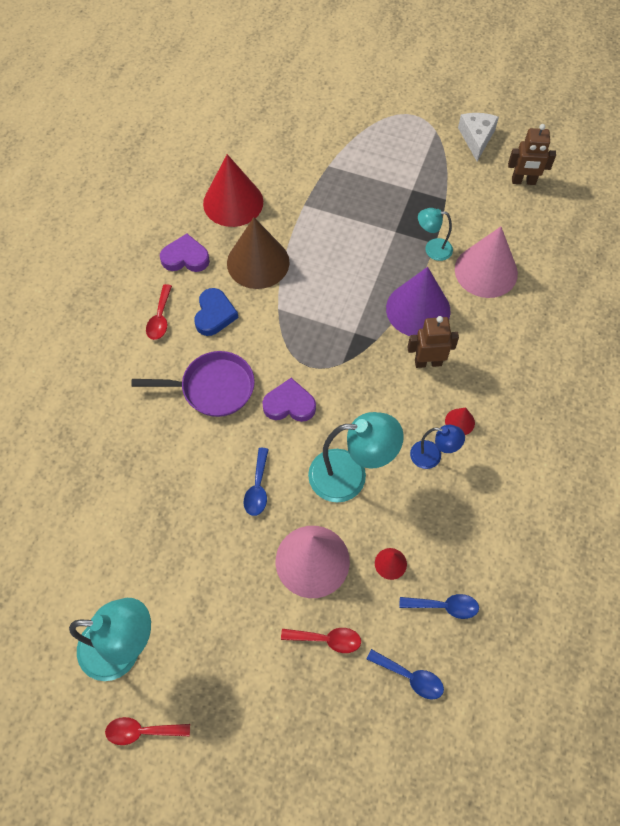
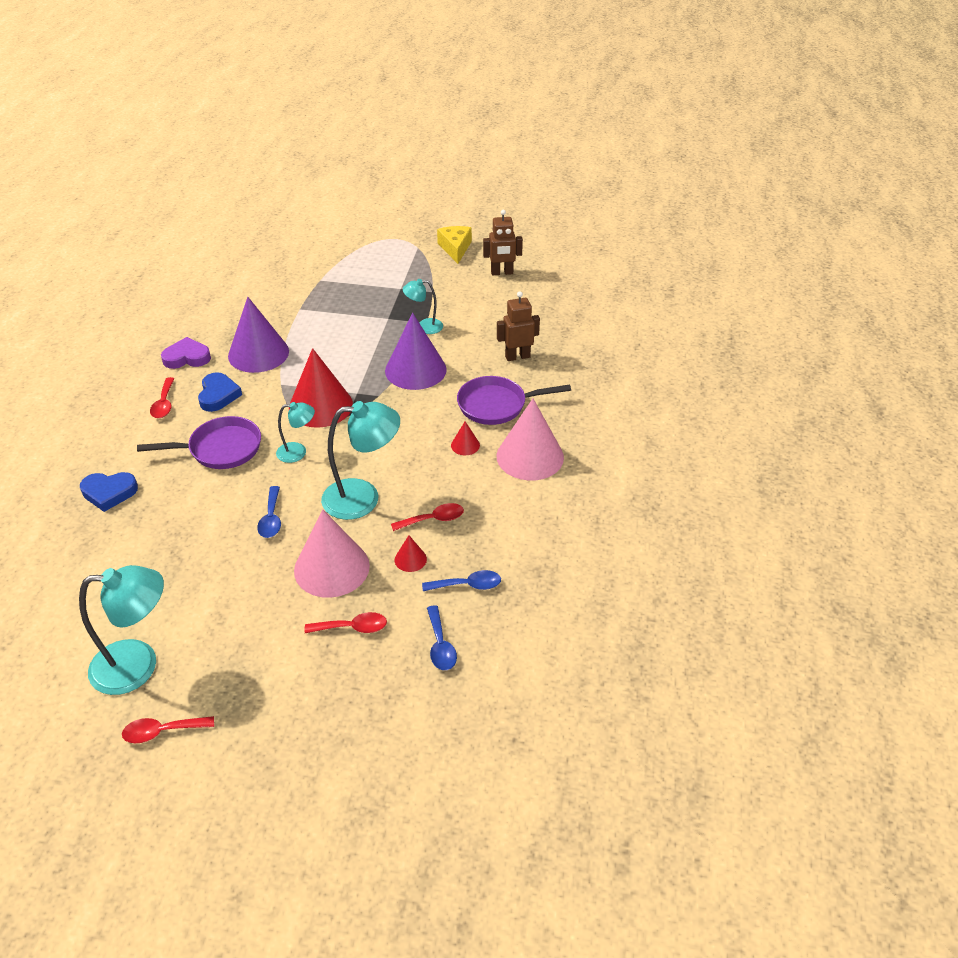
camera: 10 degrees left, 20 degrees down
red cone [203,154,263,227] -> red cone moved to [289,348,353,428]
brown cone [227,217,290,289] -> purple cone [228,297,289,373]
purple heart [262,378,316,422] -> turquoise lamp [276,402,315,463]
blue spoon [367,649,444,700] -> blue spoon turned 60 degrees clockwise [427,605,457,670]
brown robot [408,316,459,368] -> brown robot moved to [497,291,540,361]
blue lamp [410,425,465,469] -> none
pink cone [455,227,518,298] -> pink cone moved to [497,399,564,480]
white cheese [458,113,499,161] -> yellow cheese [437,226,472,264]
none -> blue heart [80,472,138,512]
none -> red spoon [391,503,464,531]
none -> purple pan [457,376,571,425]

